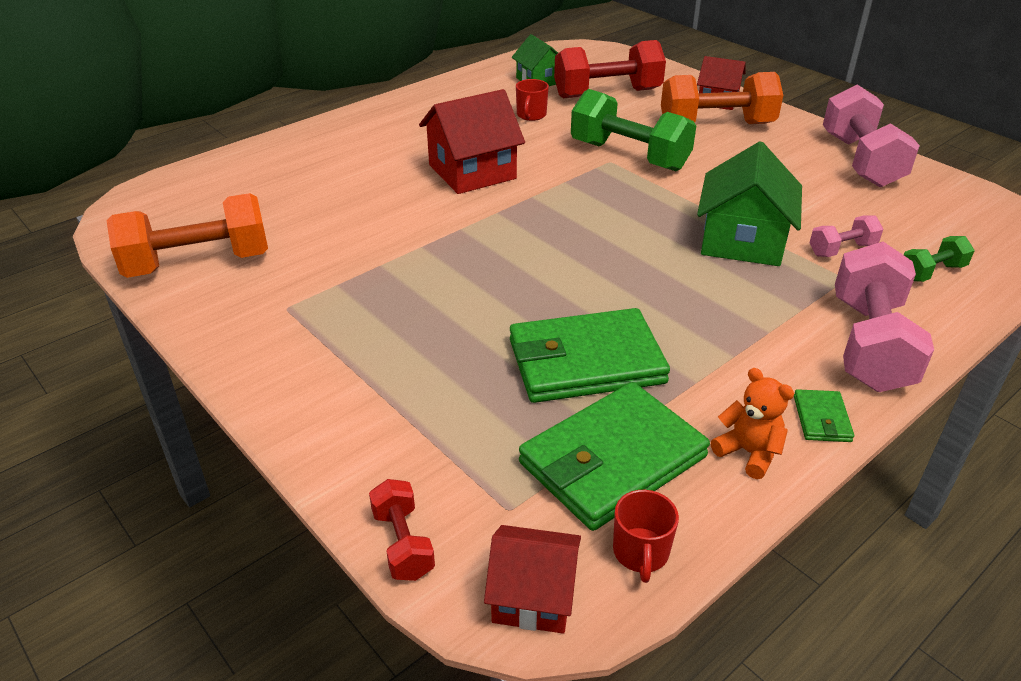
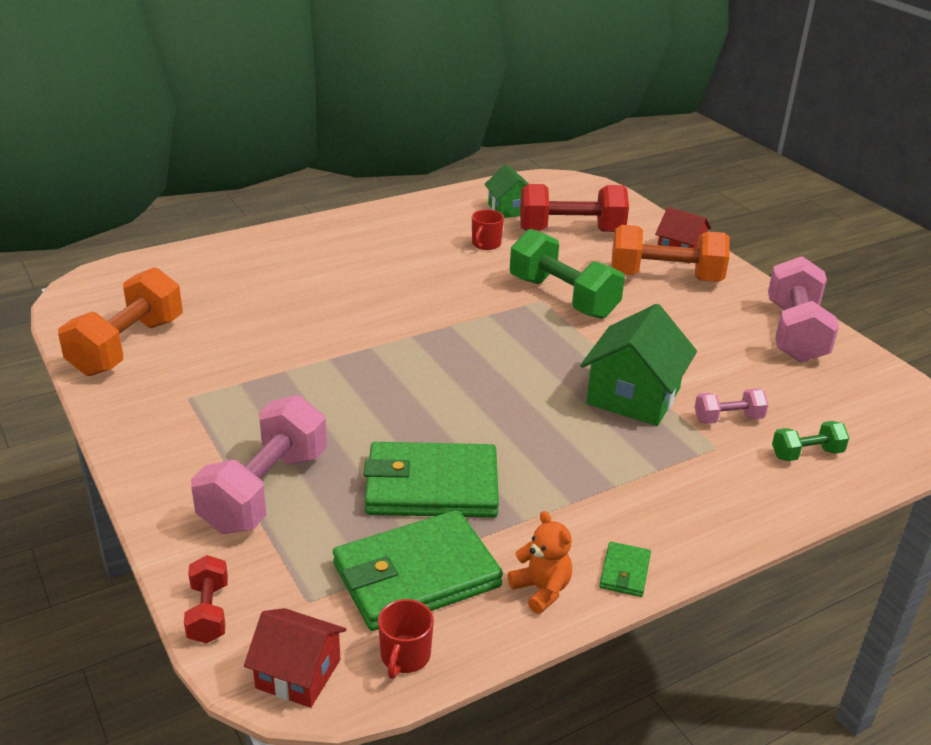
camera: 10 degrees right, 5 degrees down
orange dumbbell [107,193,268,278] -> orange dumbbell turned 60 degrees counterclockwise [58,267,183,376]
red house [419,89,525,194] -> none
pink dumbbell [835,242,934,392] -> pink dumbbell moved to [191,395,327,534]

